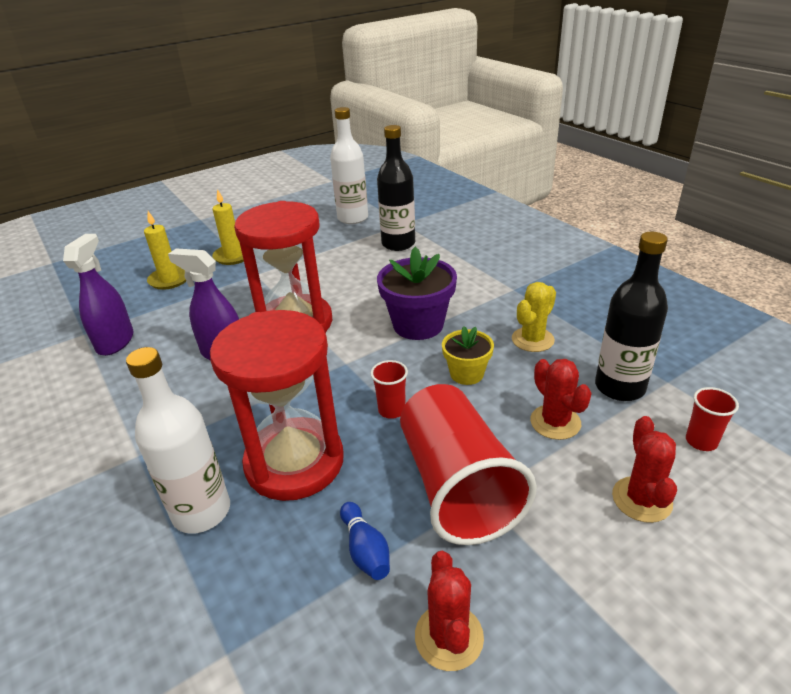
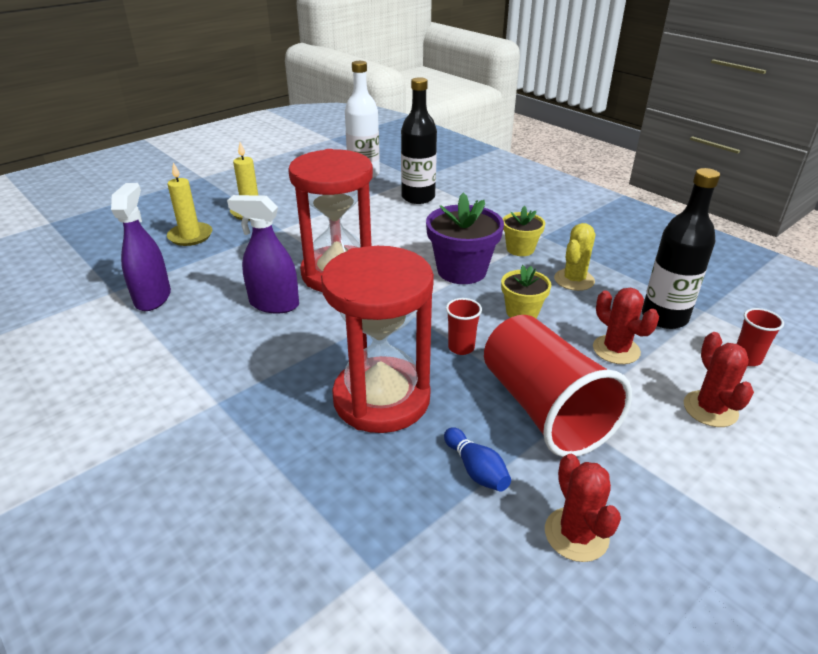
camera: 10 degrees left, 0 degrees up
white bottle [126,347,230,534] -> none
none -> yellow flower pot [503,206,545,256]

